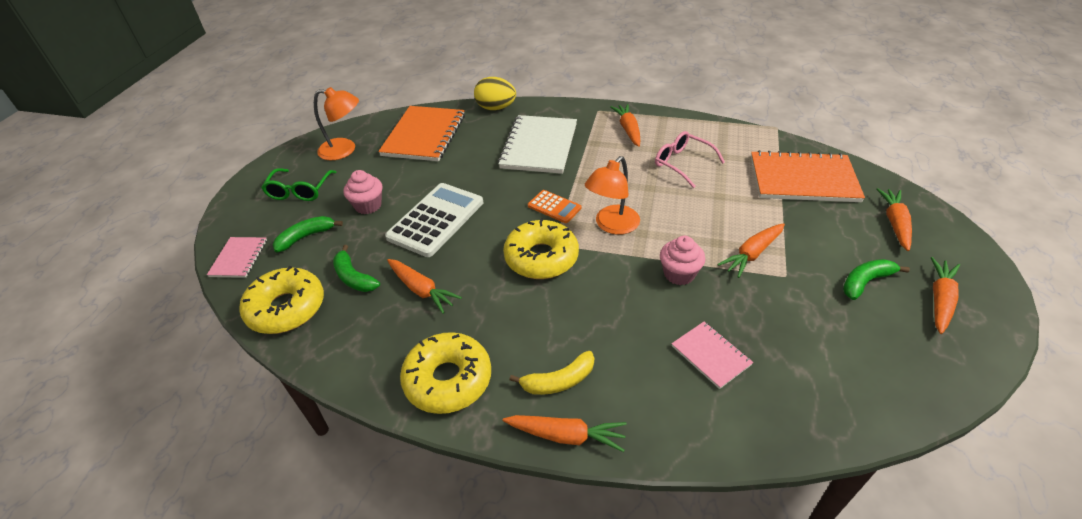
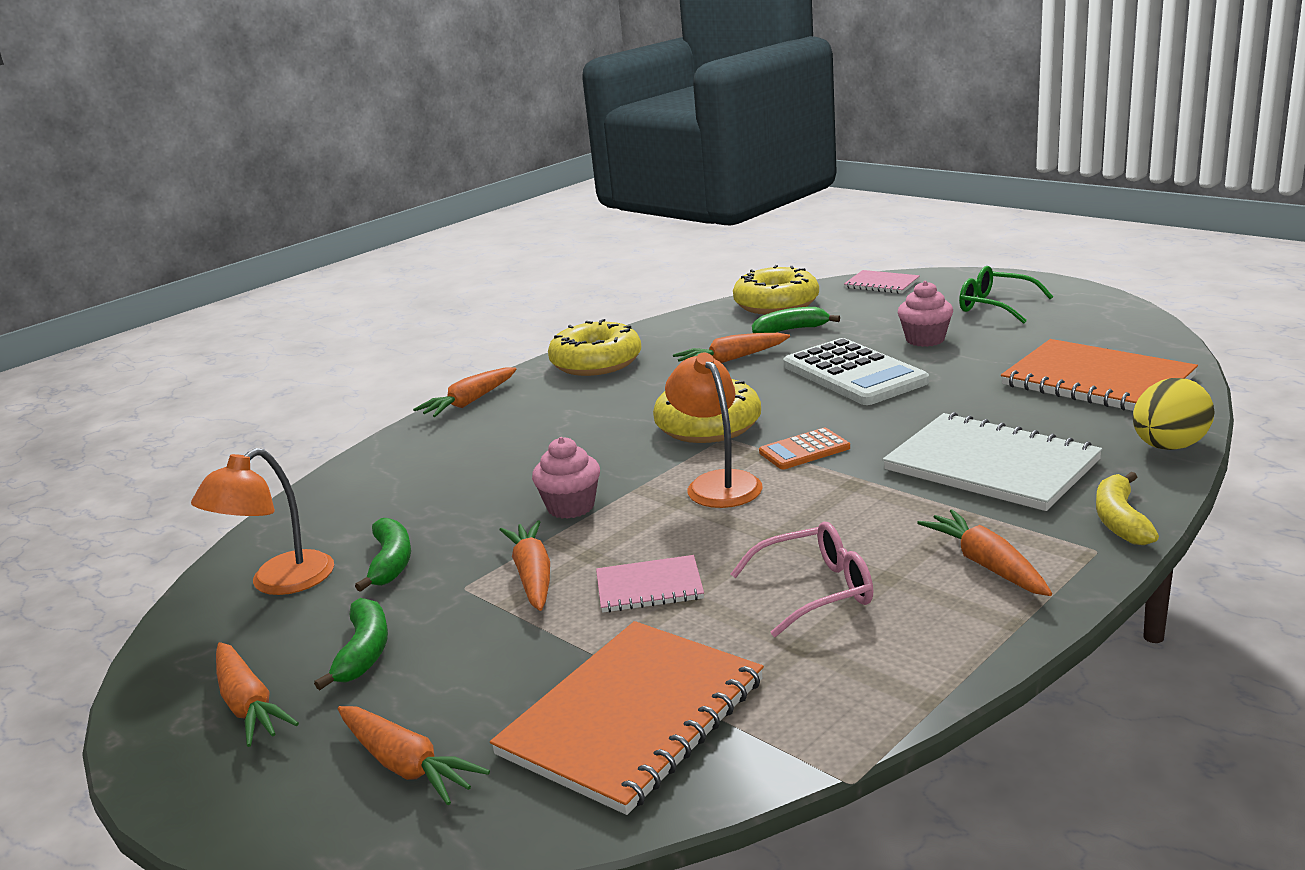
camera: 120 degrees right, 20 degrees down
green banana [273,216,343,253] -> green banana moved to [355,518,411,592]
orange lamp [314,87,359,160] -> orange lamp moved to [191,448,334,595]
yellow banana [510,351,594,395] -> yellow banana moved to [1096,472,1159,545]
orange carrot [610,104,640,147] -> orange carrot turned 135 degrees counterclockwise [917,509,1052,596]
pink notebook [672,322,753,389] -> pink notebook moved to [596,555,704,613]

